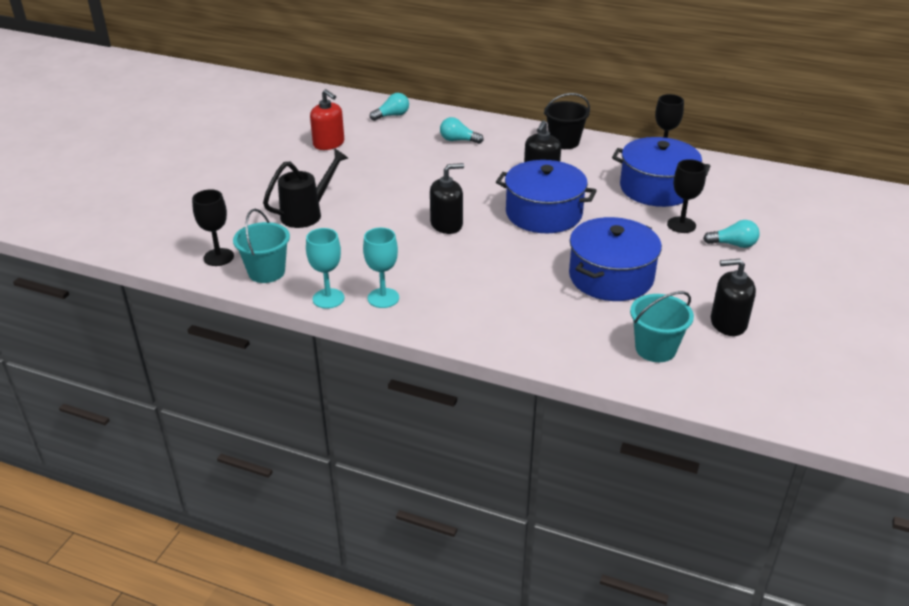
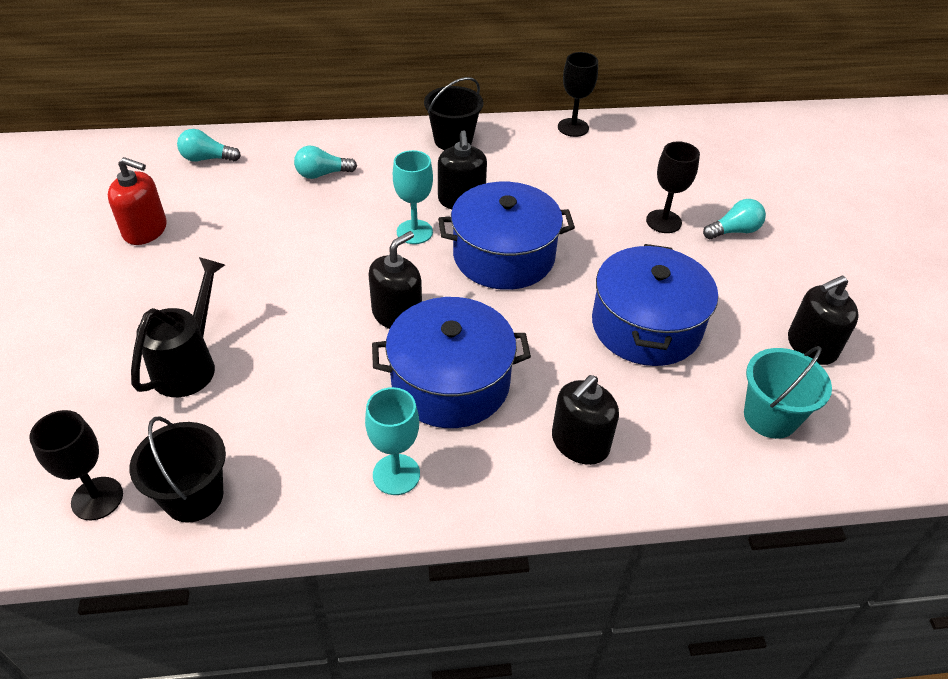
camera: 30 degrees left, 10 degrees up
turquoise bucket [233,209,290,283] -> black bucket [130,416,226,523]
turquoise goblet [306,228,344,309] -> turquoise goblet moved to [393,150,433,244]
turquoise light bulb [370,93,409,121] -> turquoise light bulb turned 120 degrees counterclockwise [177,129,241,162]
blue pot [612,137,710,207] -> blue pot moved to [372,297,531,428]
none -> black soap dispenser [552,375,619,465]

